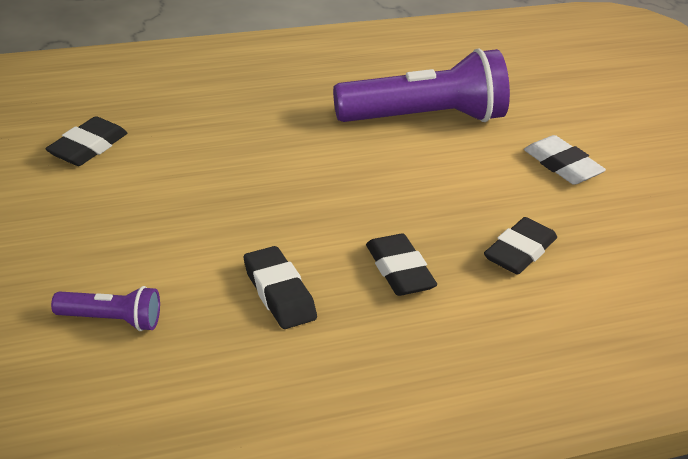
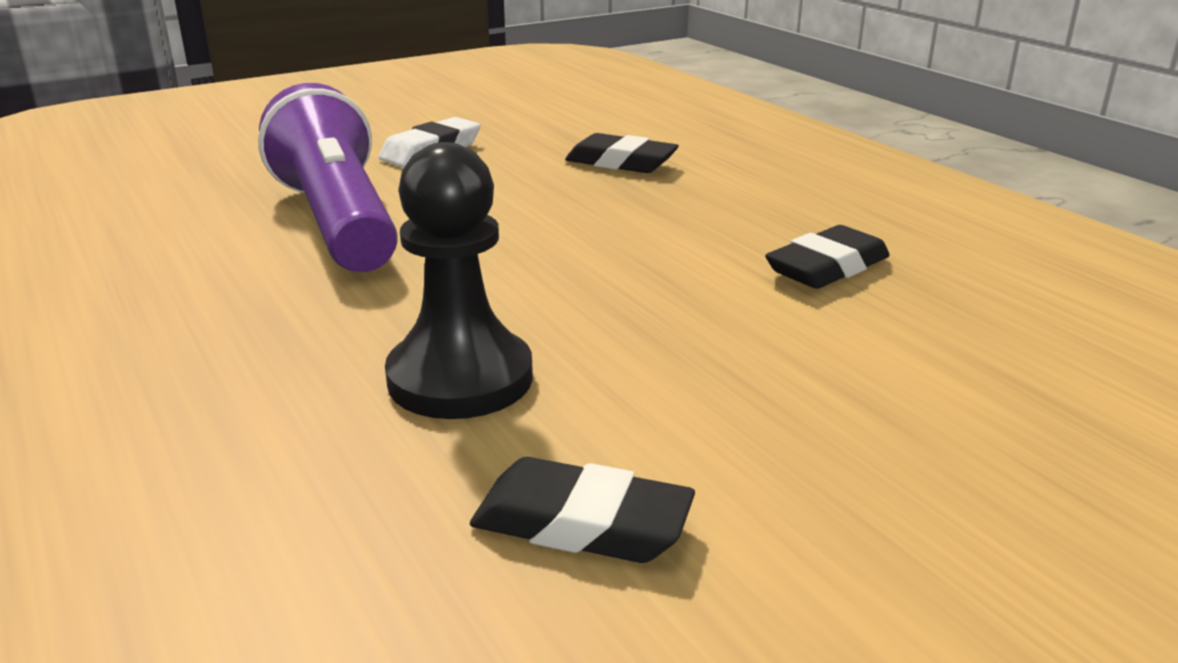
camera: 100 degrees left, 10 degrees down
purple flashlight [51,286,160,331] -> none
black eraser [366,234,437,296] -> none
none -> black pawn [385,142,533,419]

